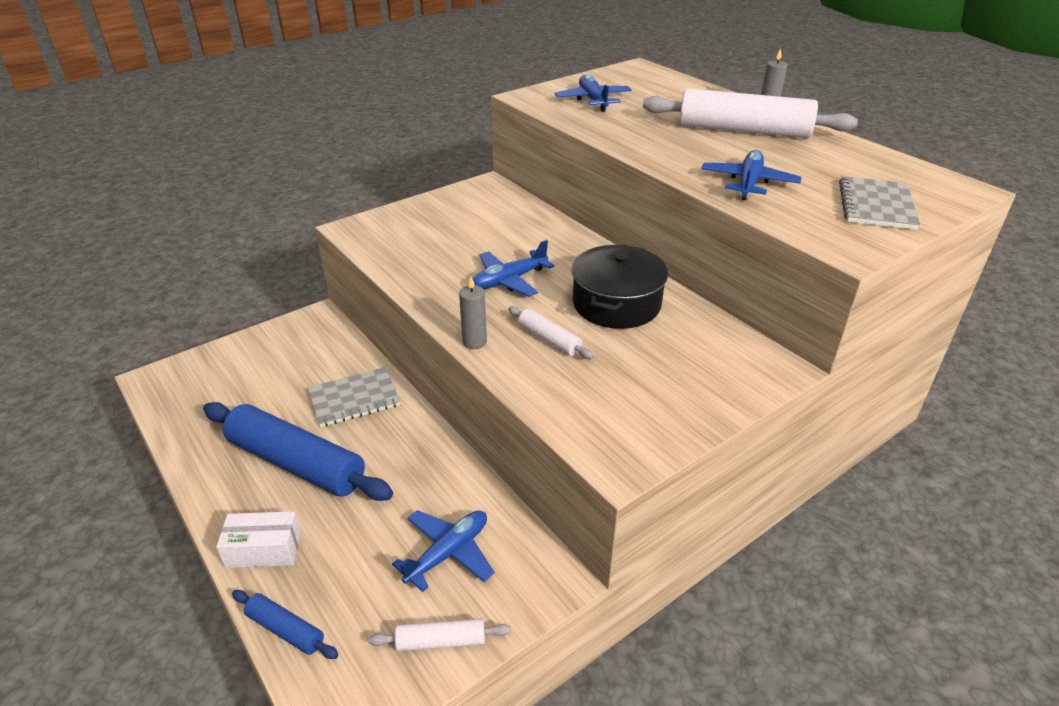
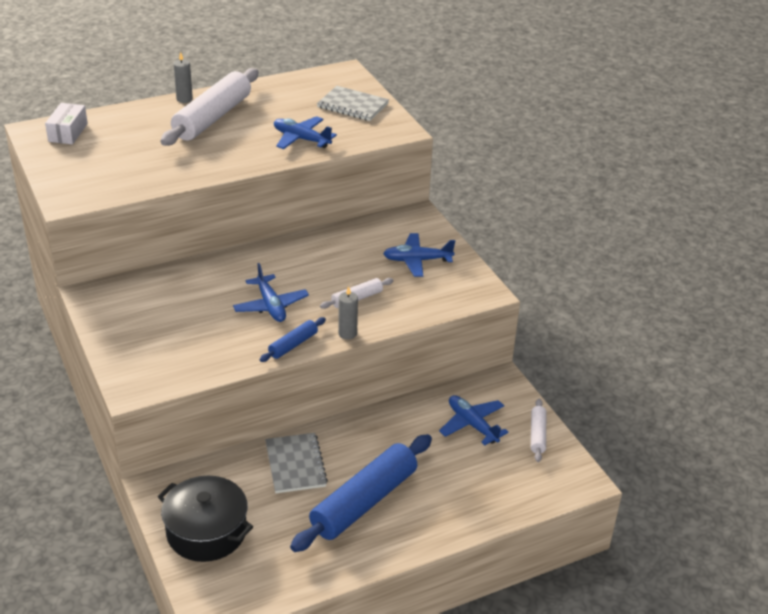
camera: 80 degrees left, 0 degrees up
white box [216,511,301,568] -> white box moved to [45,103,88,145]
blue rolling pin [232,590,338,659] -> blue rolling pin moved to [259,317,326,362]
blue plane [555,74,632,112] -> blue plane moved to [383,233,455,277]
black pot [572,245,668,329] -> black pot moved to [158,476,253,562]

